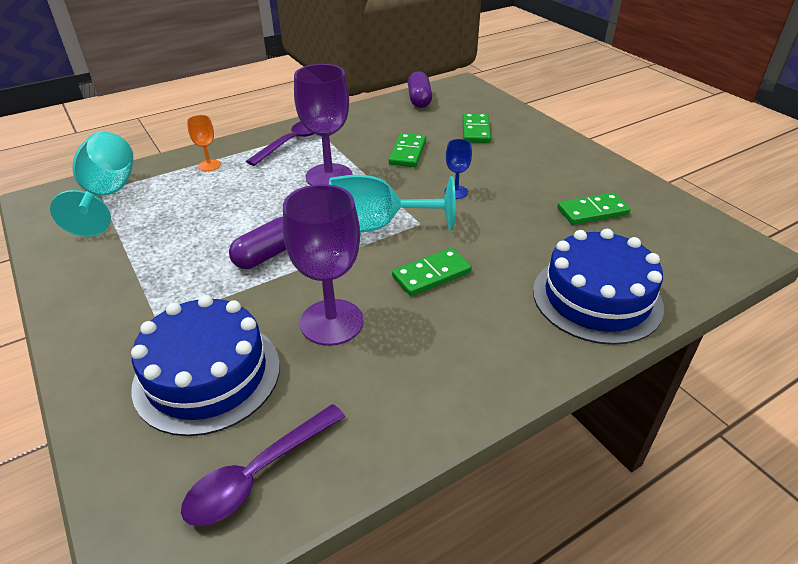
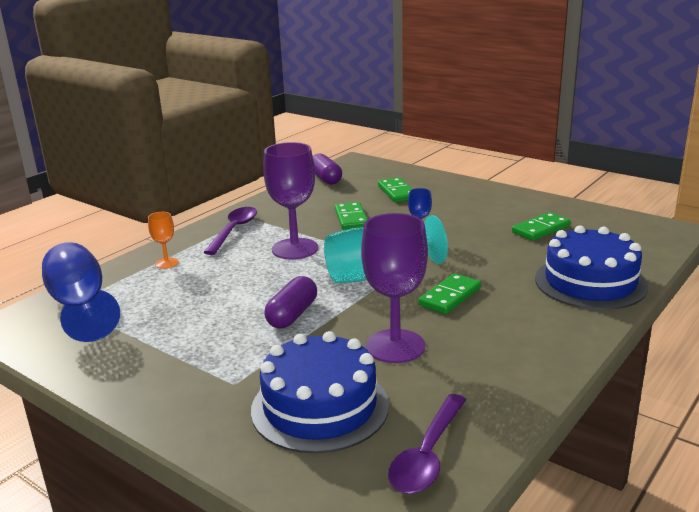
camera: 20 degrees left, 15 degrees down
turquoise goblet [50,132,133,237] -> blue goblet [42,242,120,342]

